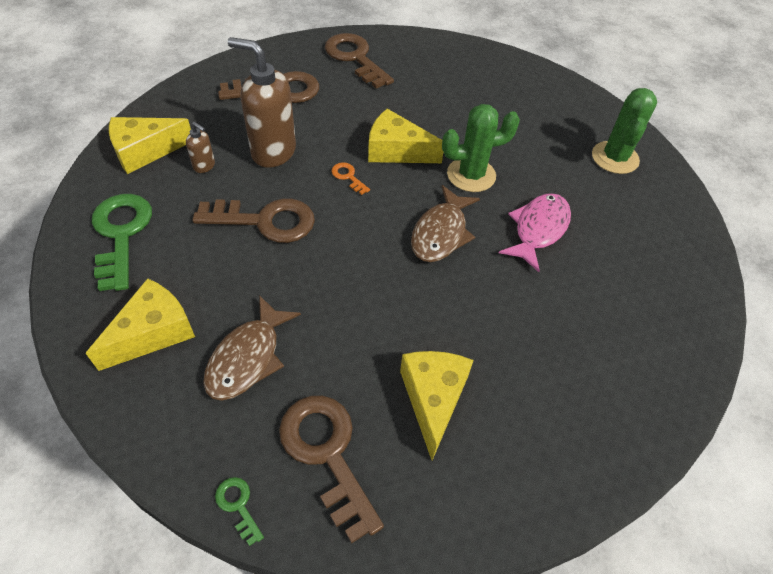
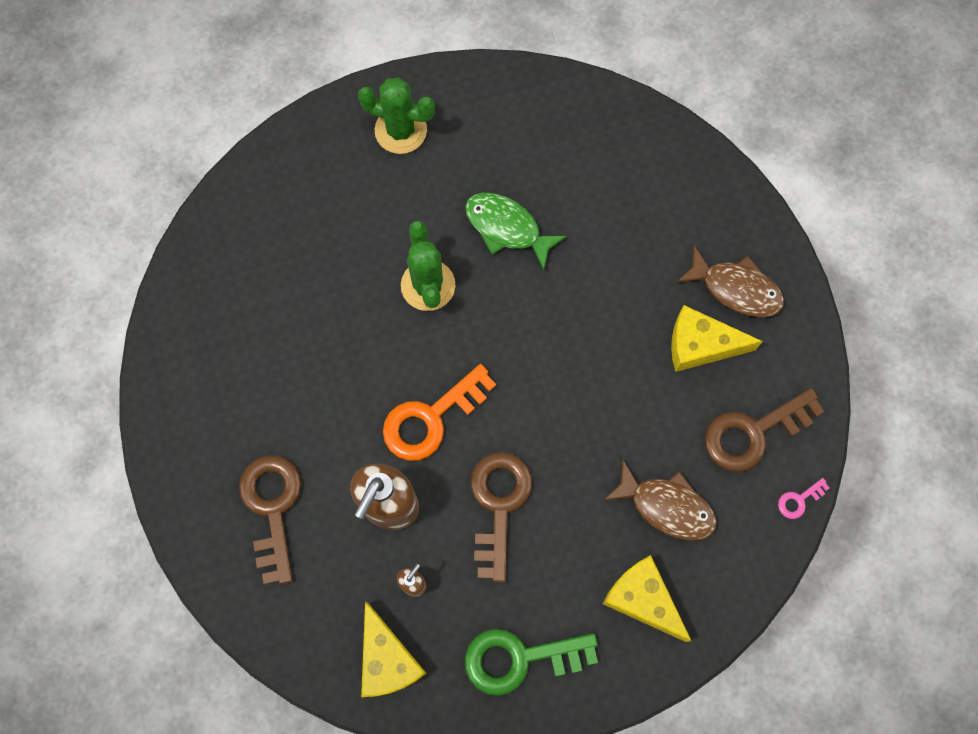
camera: 85 degrees left, 20 degrees up
green key [215,477,264,546] -> pink key [778,478,829,519]
brown key [325,33,394,89] -> none
orange key [331,162,370,195] -> orange key [383,364,496,461], size x2.27
yellow cheese [368,109,443,163] -> none
brown fish [411,185,480,262] -> brown fish moved to [676,246,784,317]
pink fish [499,193,571,272] -> green fish [465,193,567,270]

